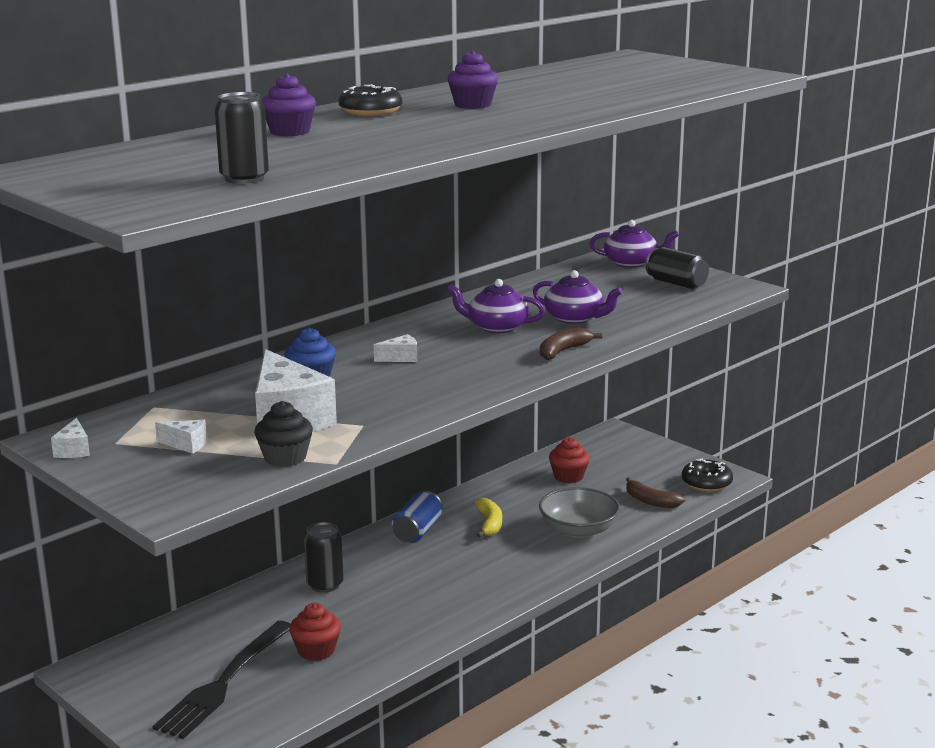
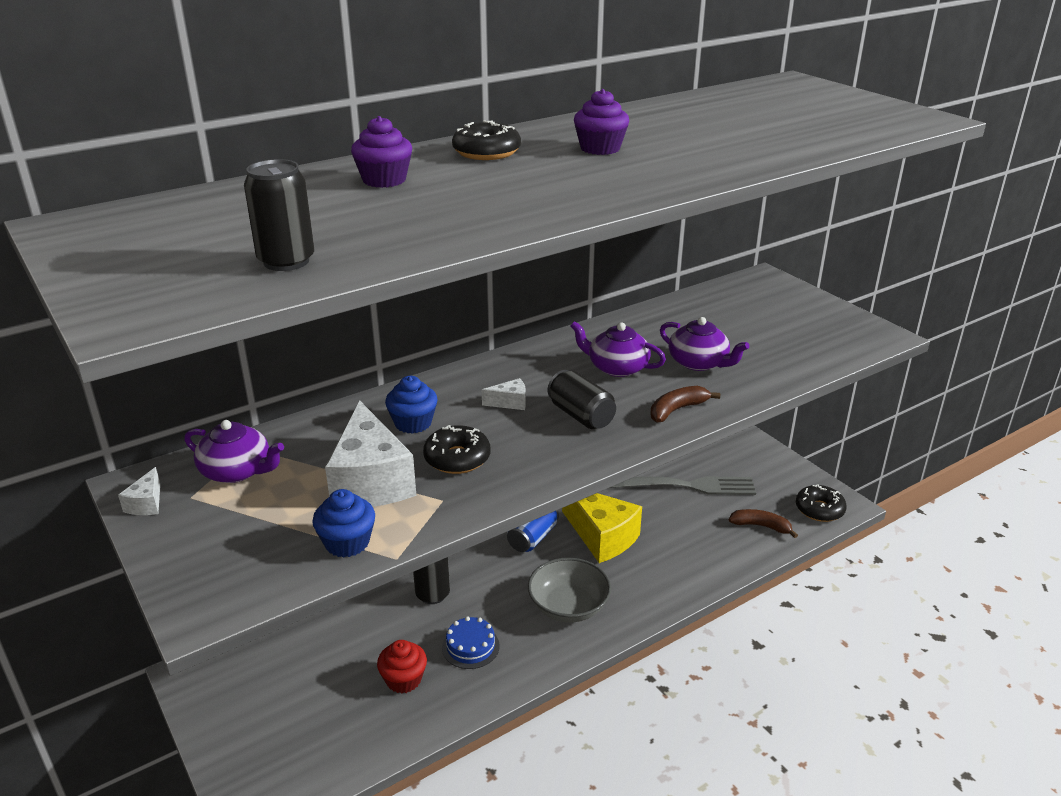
camera: 10 degrees right, 10 degrees up
black fork [152,621,291,739] -> none
white cheese [155,420,207,454] -> none
black cupcake [254,401,313,467] -> blue cupcake [312,489,375,557]
yellow banana [475,498,502,538] -> yellow cheese [562,493,642,563]
grey bowl [539,487,620,538] -> grey bowl moved to [528,558,611,622]
red cupcake [549,437,590,483] -> grey fork [610,476,756,495]
purple teapot [589,220,679,268] -> purple teapot moved to [184,420,284,483]
brown banana [626,477,685,508] -> brown banana turned 150 degrees clockwise [729,509,798,538]
black can [646,247,709,289] -> black can moved to [547,370,616,429]
none -> black donut [423,425,490,474]
none -> blue cake [442,616,500,669]

